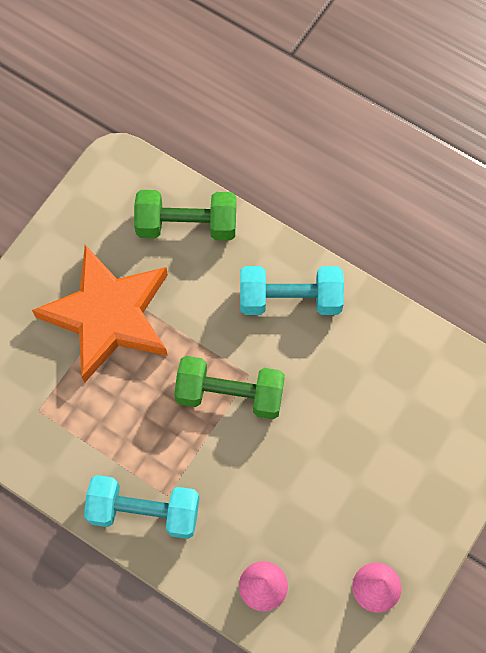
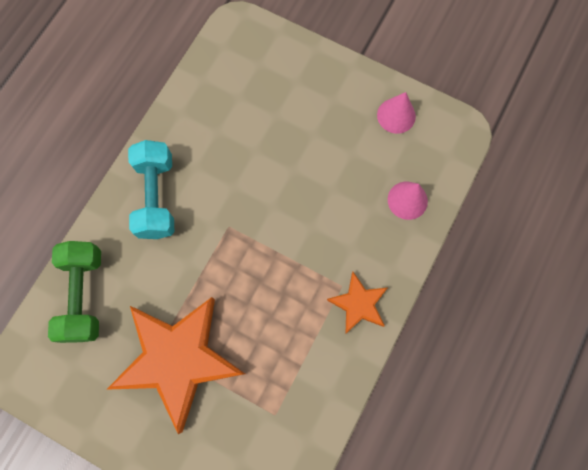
camera: 95 degrees left, 5 degrees up
turquoise dumbbell [84,475,199,539] -> orange star [327,272,388,333]
green dumbbell [174,356,285,419] -> none

